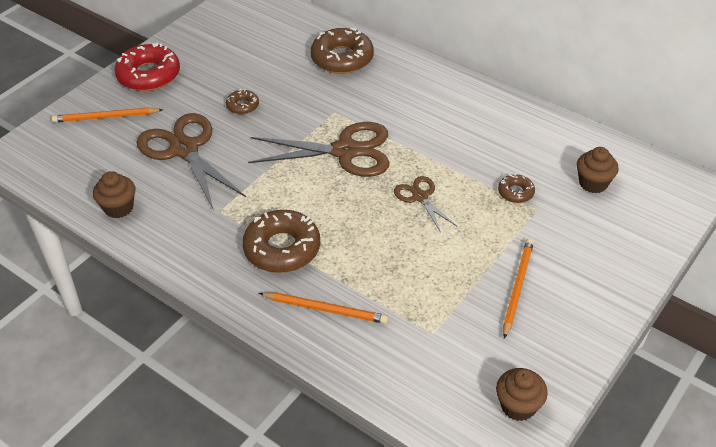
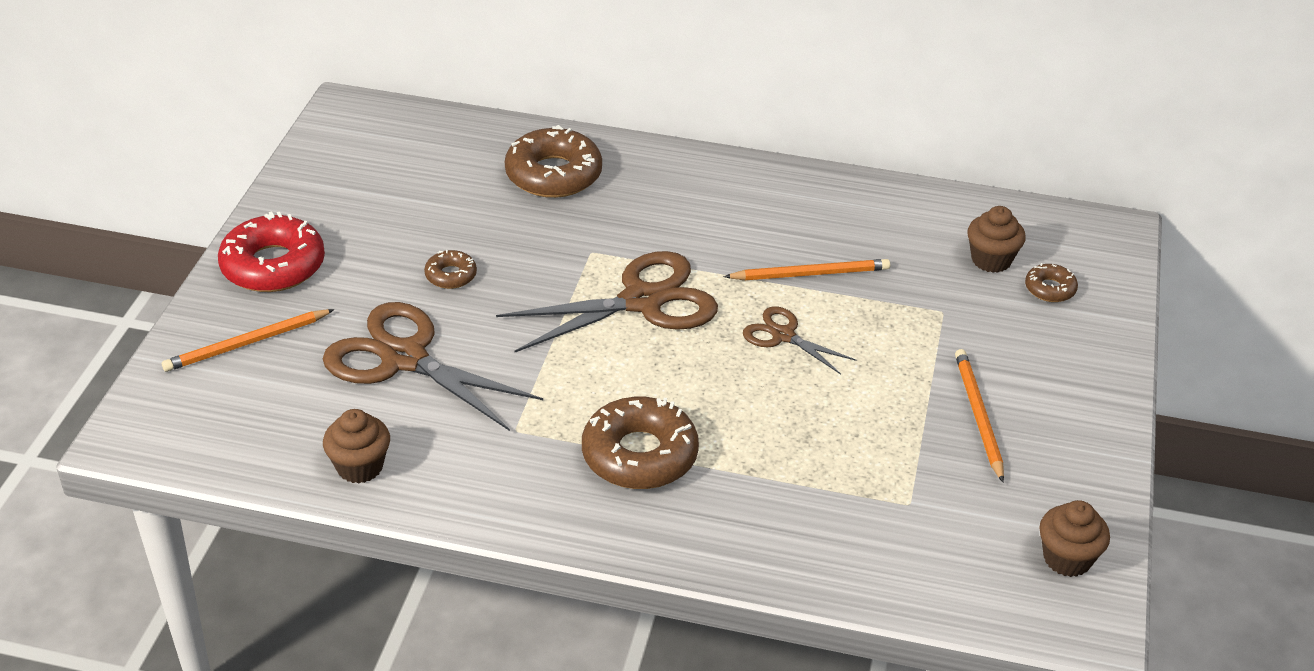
camera: 25 degrees left, 5 degrees down
orange pencil [259,292,388,324] -> orange pencil moved to [724,259,890,280]
brown donut [498,174,535,203] -> brown donut moved to [1025,263,1078,302]

